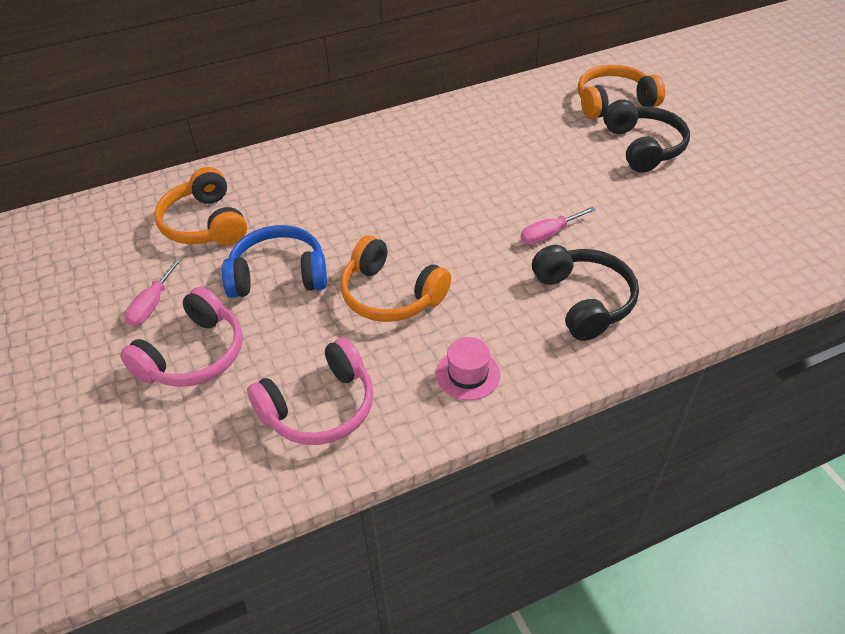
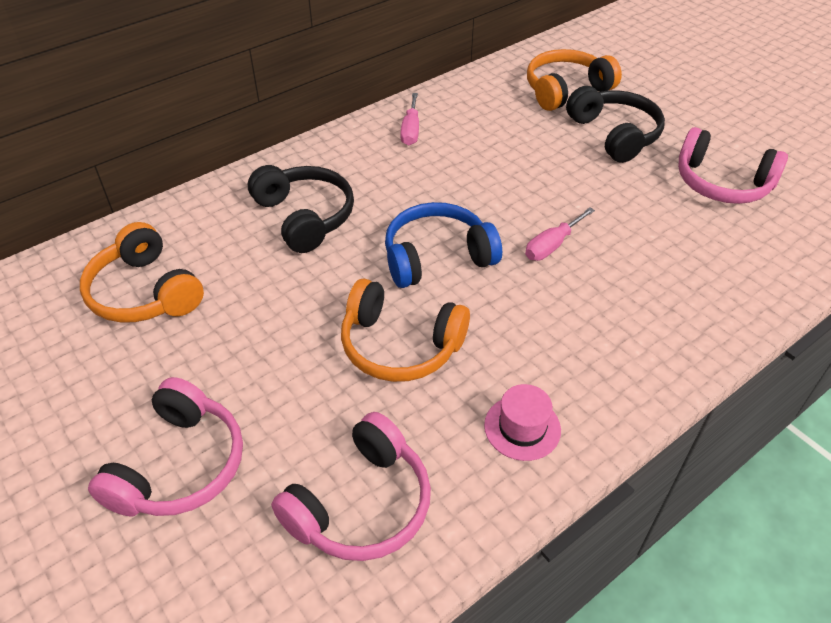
camera: 15 degrees left, 0 degrees up
pink screwdriver [124,257,182,326] -> pink screwdriver moved to [400,93,419,146]
blue headphones [222,225,327,298] -> blue headphones moved to [385,202,502,288]
black headphones [532,245,639,341] -> black headphones moved to [248,165,354,253]
none -> pink headphones [678,127,788,204]

